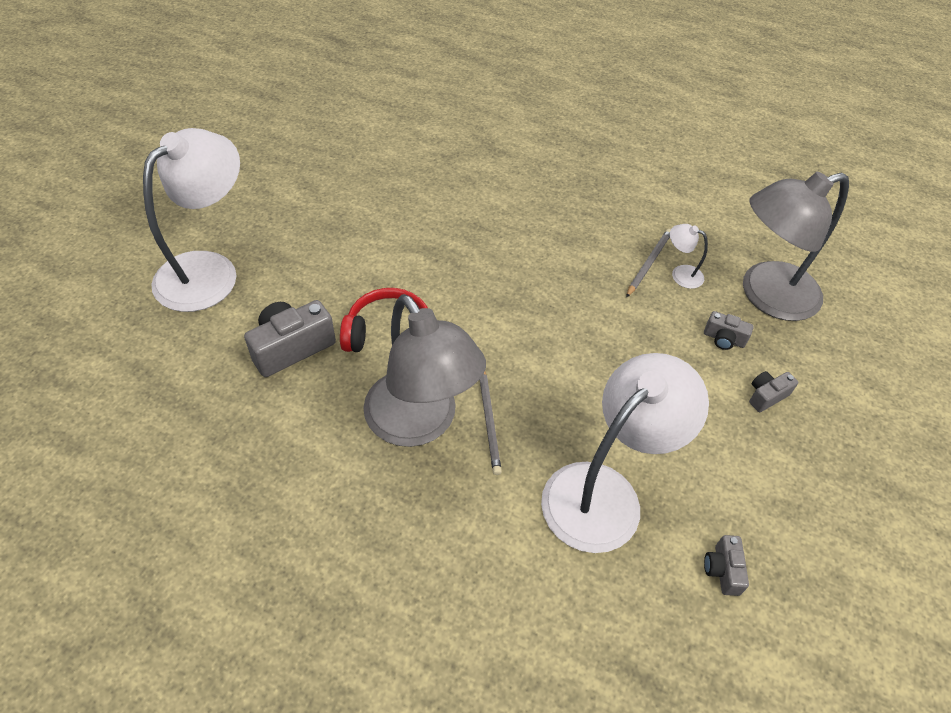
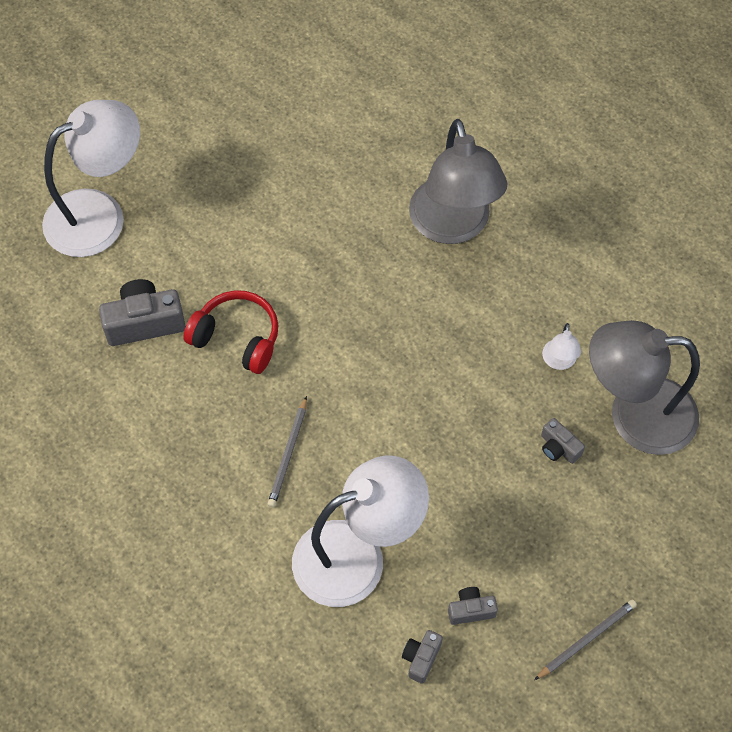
camera: 25 degrees right, 10 degrees up
grey lamp [363,294,486,447] -> grey lamp moved to [409,119,507,244]
grey pencil [626,229,671,297] -> grey pencil moved to [534,599,637,680]
white lamp [670,224,708,289] -> white lamp turned 135 degrees counterclockwise [542,323,581,370]
grey camera [749,371,798,412] -> grey camera moved to [448,587,498,625]

